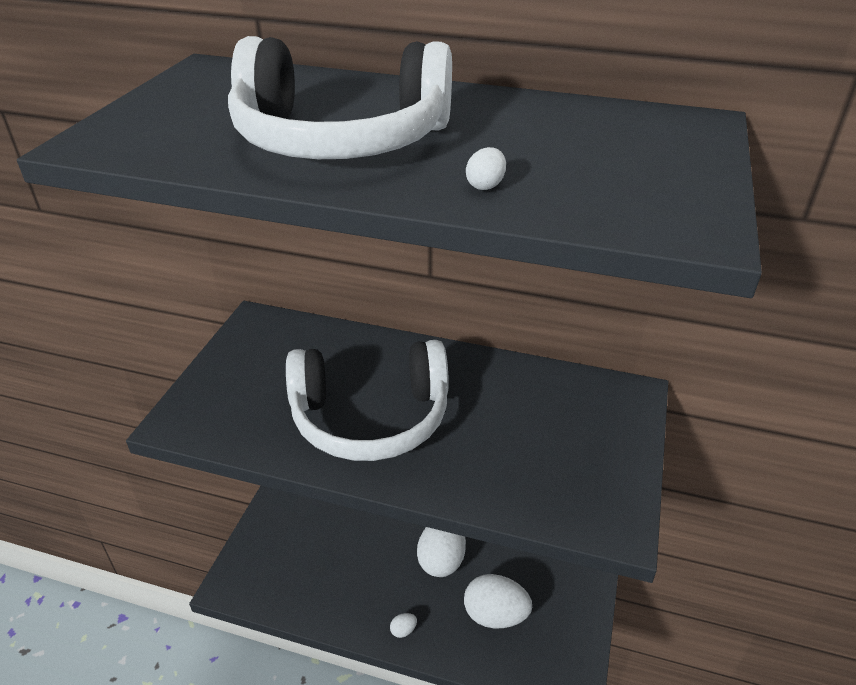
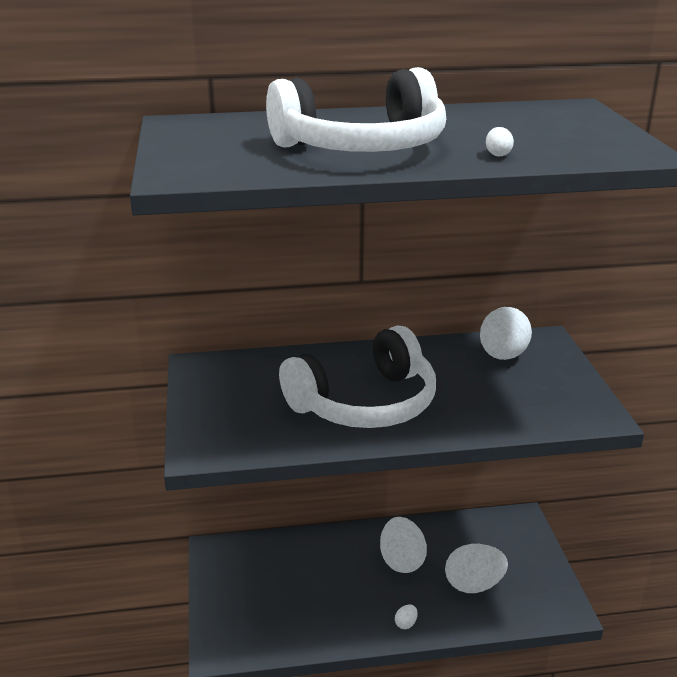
camera: 25 degrees left, 10 degrees down
none -> white egg [480,307,532,360]

